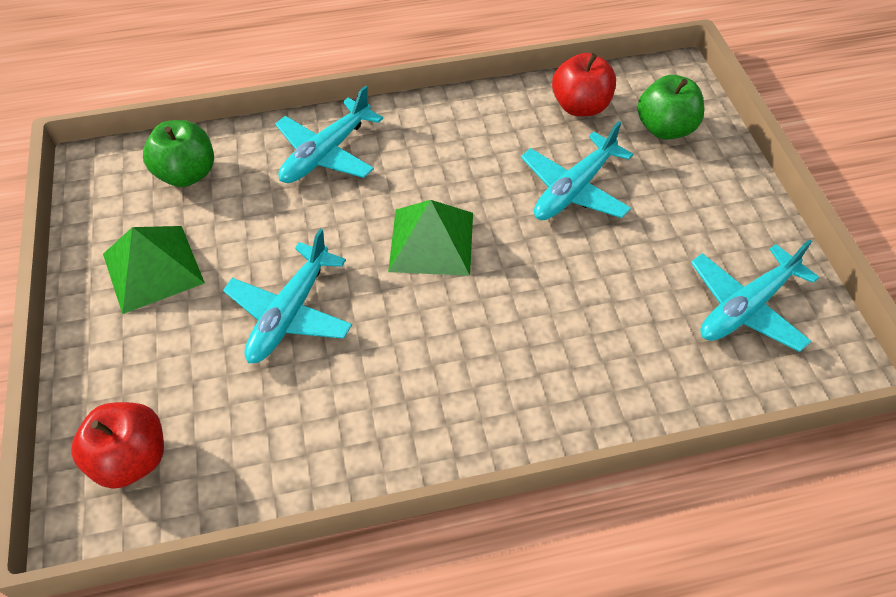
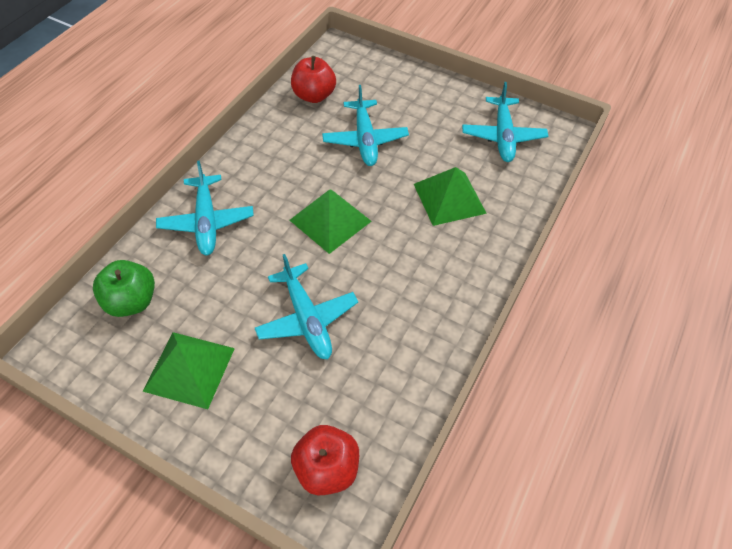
camera: 50 degrees left, 0 degrees up
green apple [638,75,704,140] -> none
none -> green pyramid [414,167,487,226]

